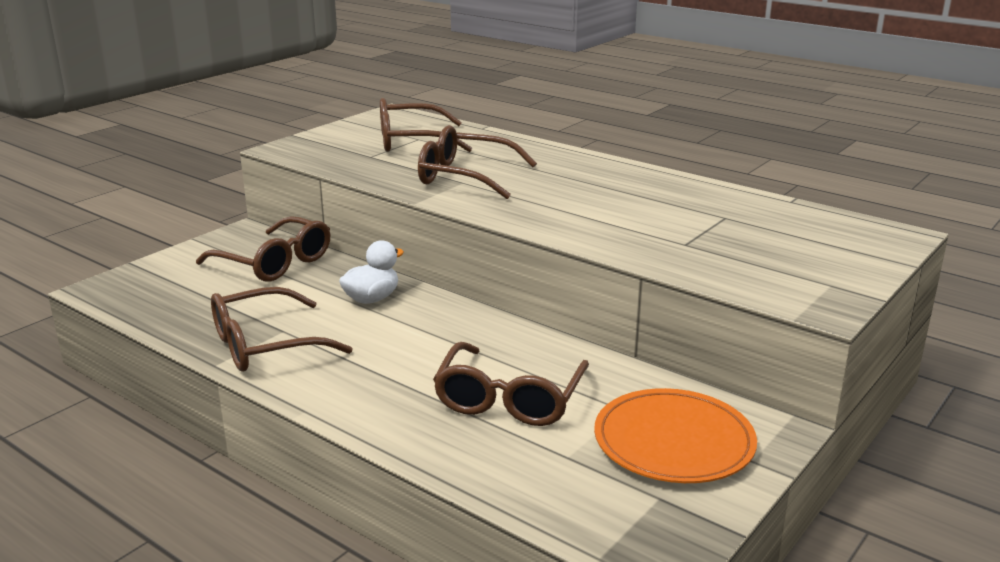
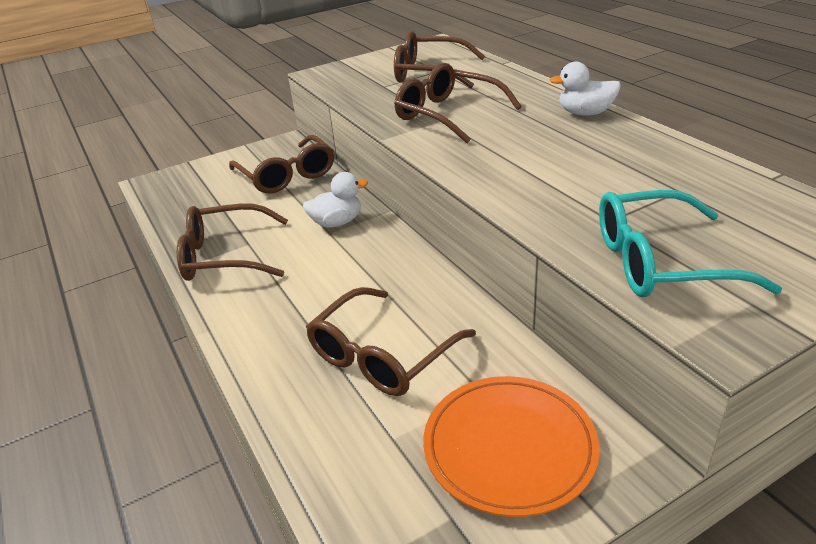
camera: 25 degrees right, 10 degrees up
none -> white duck [550,62,621,115]
none -> turquoise glasses [599,190,782,297]

